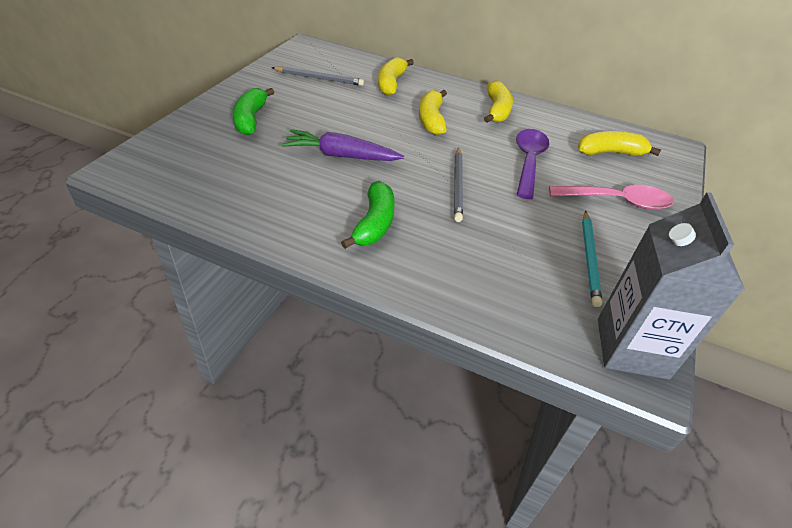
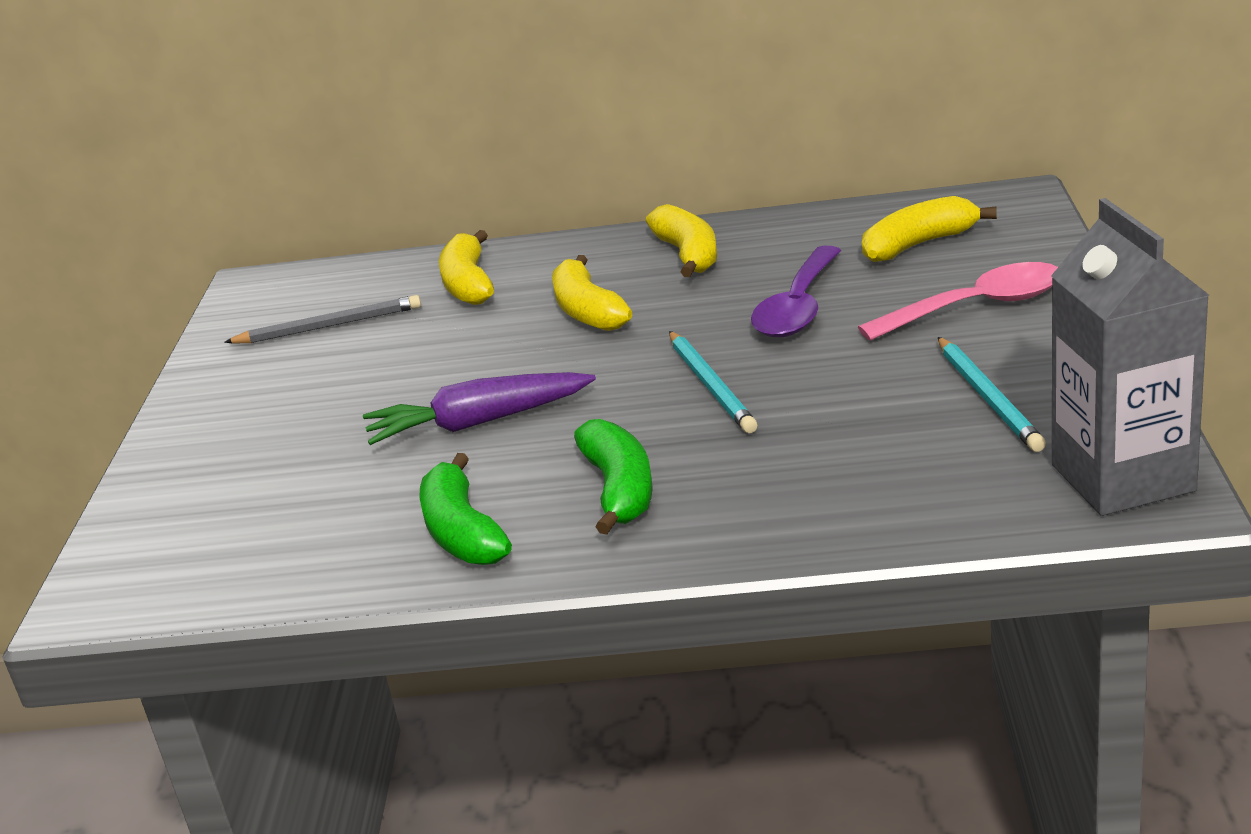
camera: 15 degrees left, 15 degrees down
green banana [232,88,274,135] -> green banana moved to [419,453,512,565]
grey pencil [454,147,463,222] -> turquoise pencil [669,331,758,433]
purple spoon [516,129,549,199] -> purple spoon turned 150 degrees counterclockwise [751,246,841,337]

